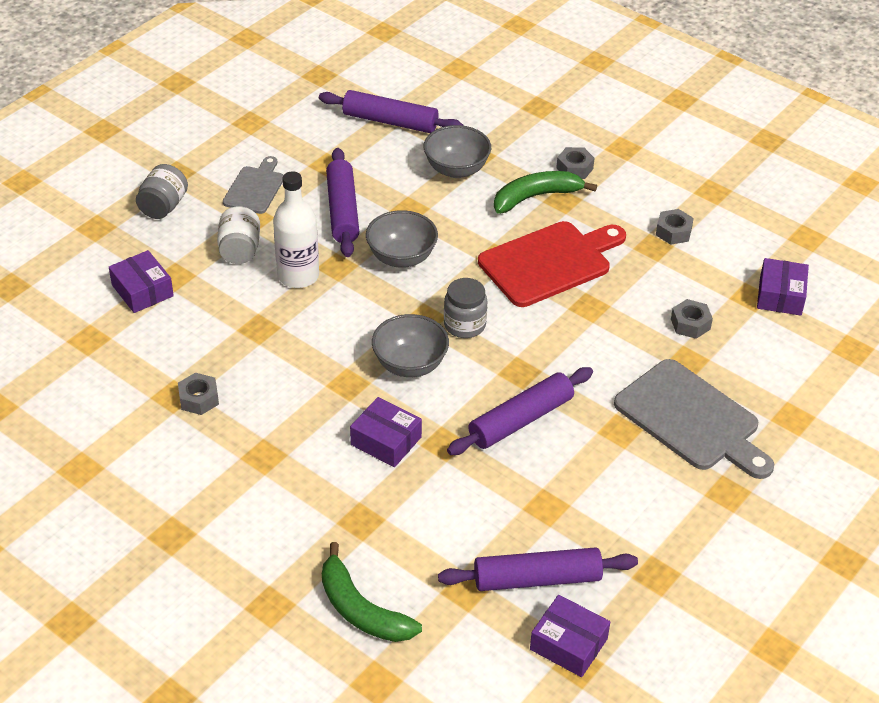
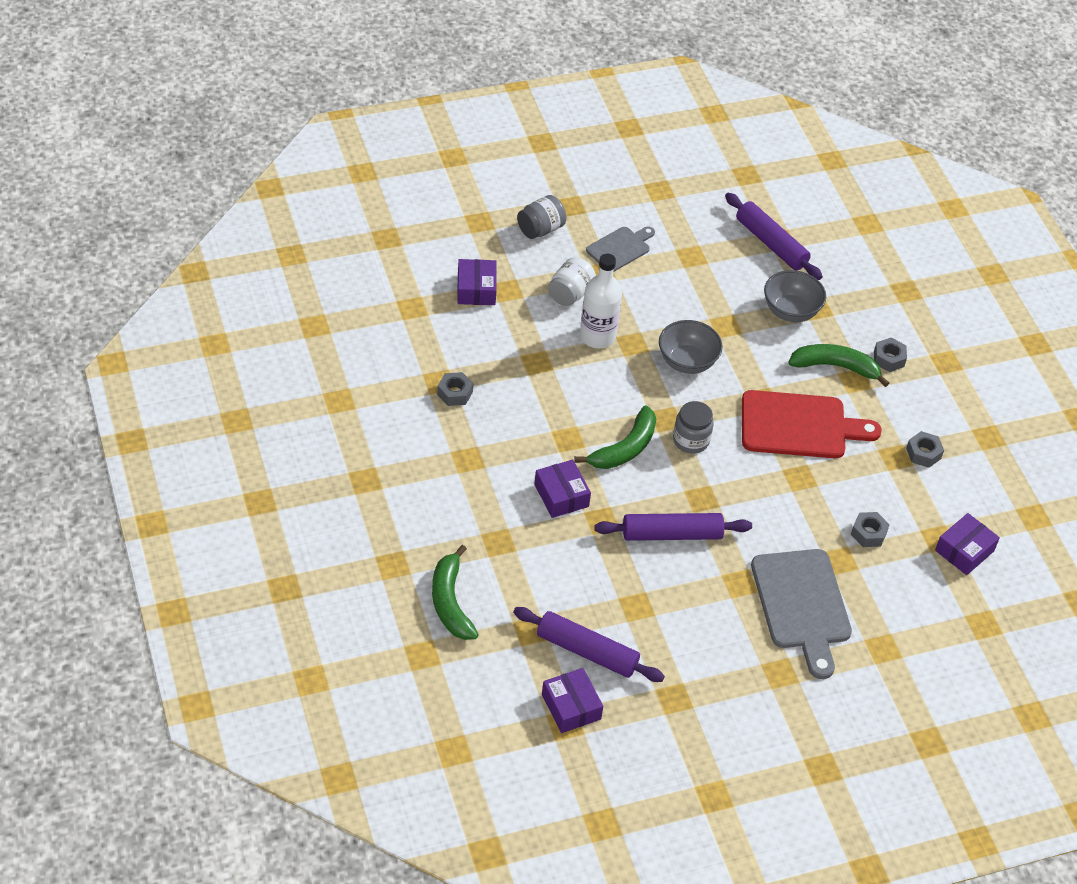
camera: 30 degrees right, 5 degrees up
purple rolling pin [326,148,359,257] -> none
grey bowl [372,314,449,377] -> green banana [574,406,656,469]

